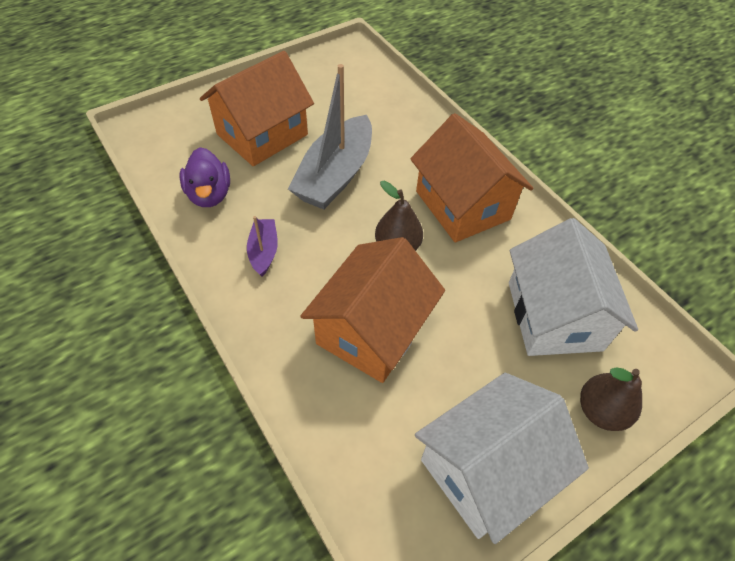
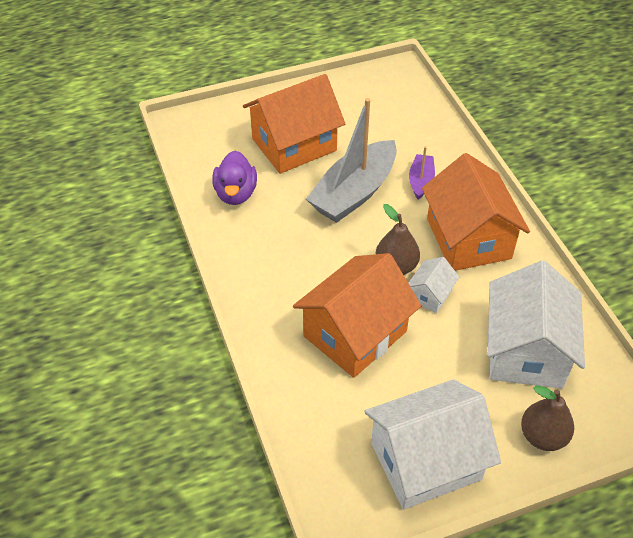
camera: 15 degrees right, 5 degrees down
purple boat [247,216,278,276] -> purple boat moved to [409,146,435,200]
none -> white house [409,257,459,313]

